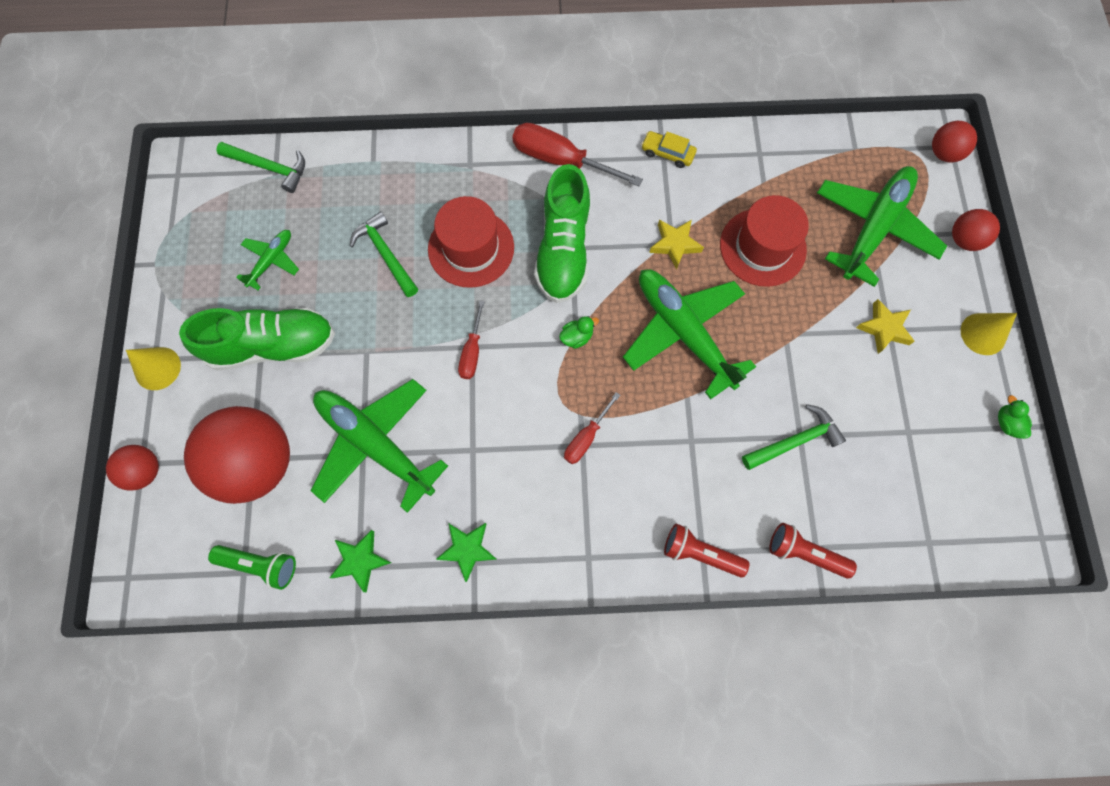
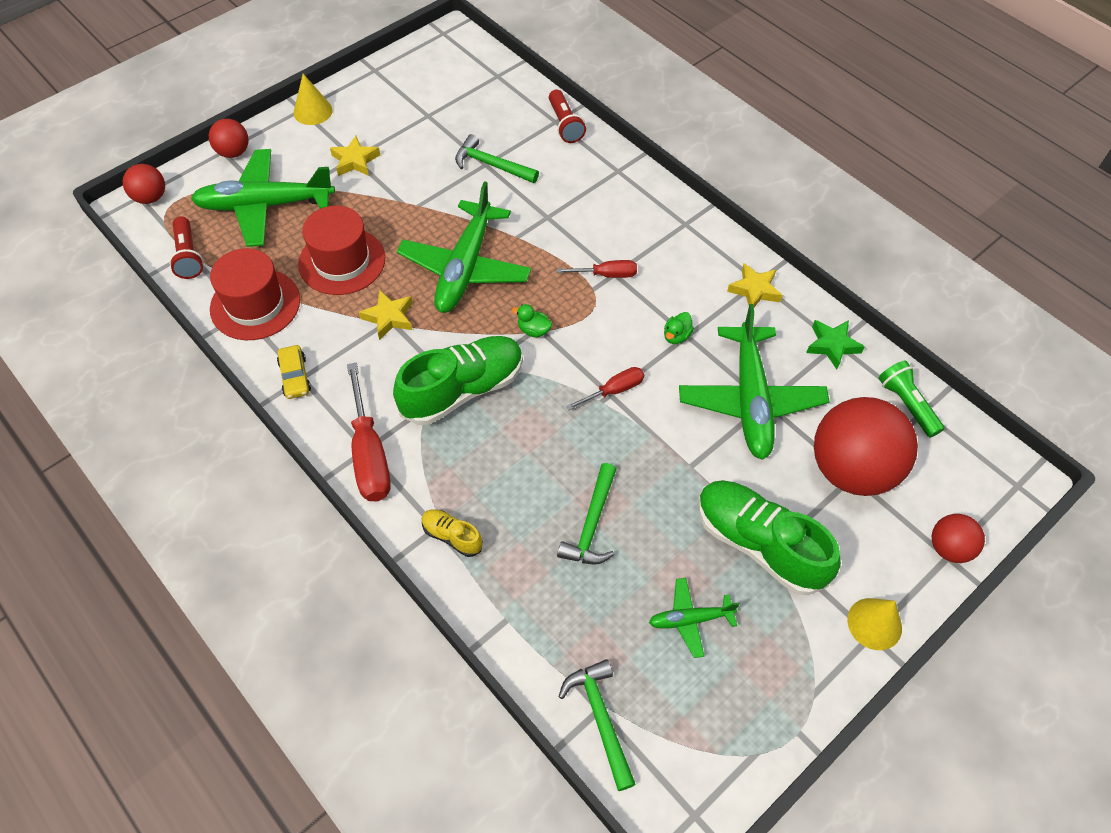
camera: 130 degrees left, 15 degrees down
red hat [428,196,514,288] -> red hat moved to [210,248,300,340]
green star [436,523,497,582] -> yellow star [727,263,783,307]
red flashlight [664,524,749,578] -> red flashlight moved to [169,216,204,279]
green duck [998,395,1032,439] -> green duck moved to [664,312,694,344]
none -> yellow shoe [422,509,483,557]

